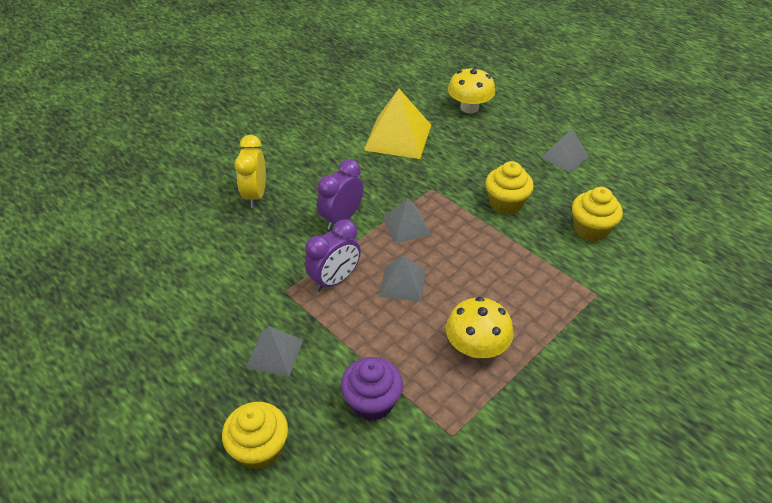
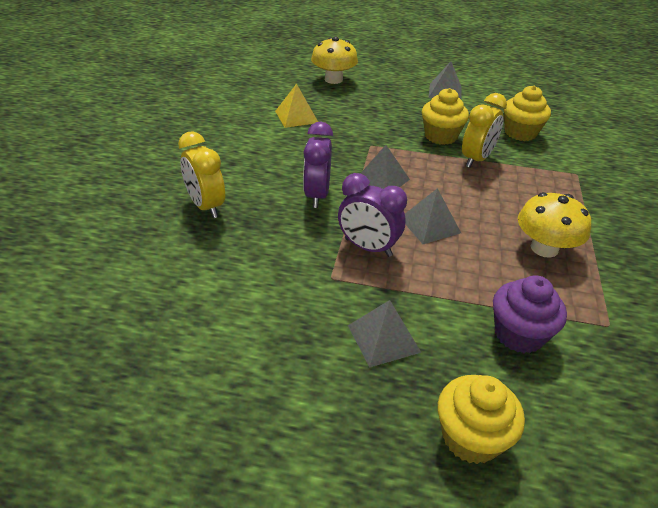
camera: 35 degrees left, 5 degrees down
purple clock [305,220,361,291] -> purple clock turned 105 degrees clockwise [338,173,407,257]
yellow pyramid [364,89,431,159] -> yellow pyramid [275,84,318,128], size x0.59
none -> yellow clock [462,93,507,168]

